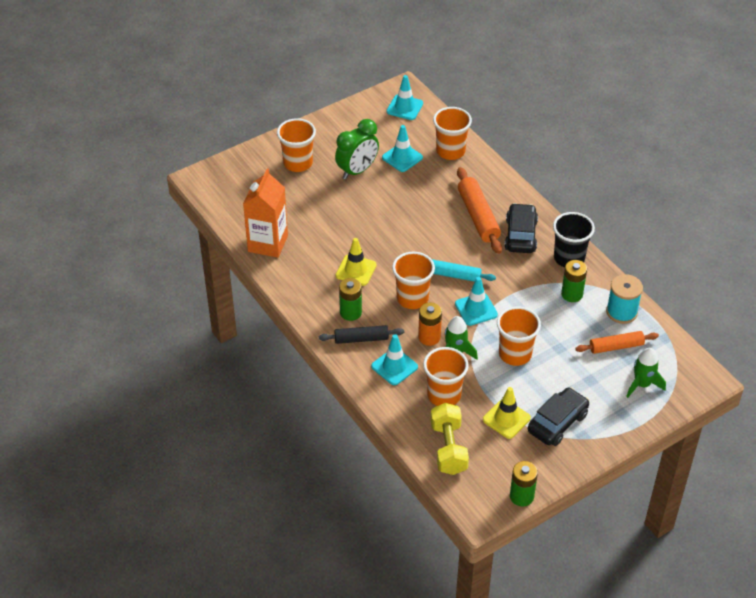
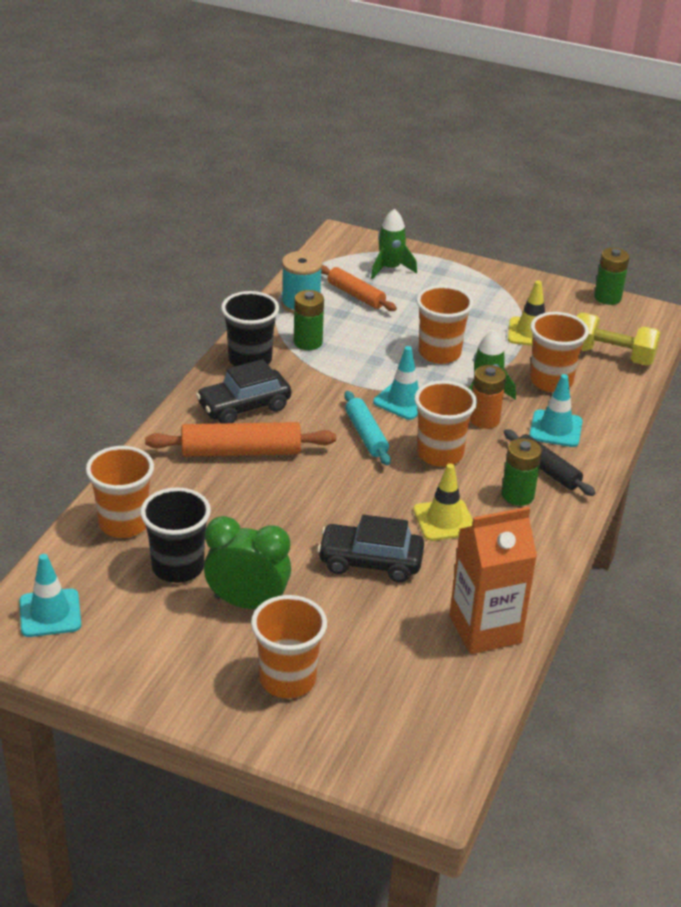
camera: 125 degrees left, 10 degrees down
turquoise traffic cone [382,125,423,172] -> black cup [140,487,211,583]
yellow dumbbell [431,403,469,475] -> yellow dumbbell turned 60 degrees clockwise [577,313,661,366]
orange rolling pin [457,167,502,254] -> orange rolling pin turned 45 degrees clockwise [145,422,336,457]
black car [528,387,589,446] -> black car moved to [317,515,424,582]

